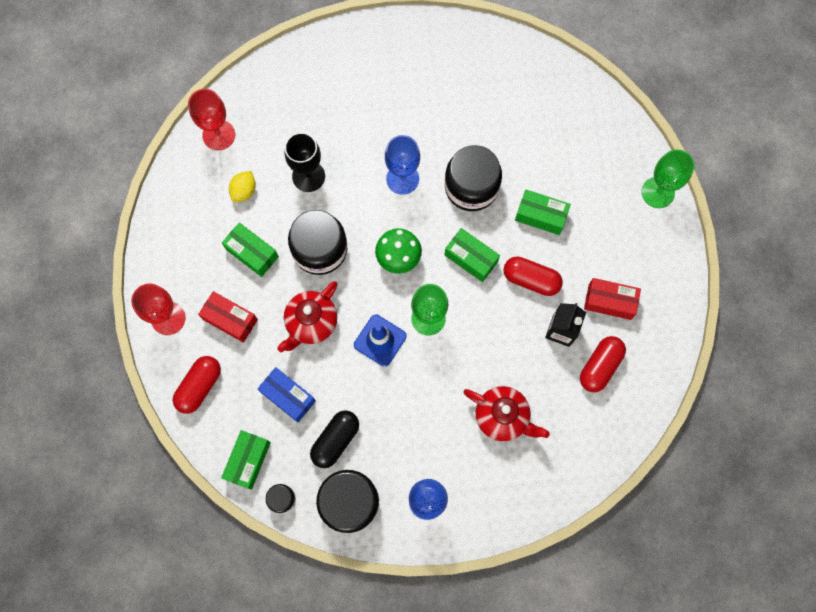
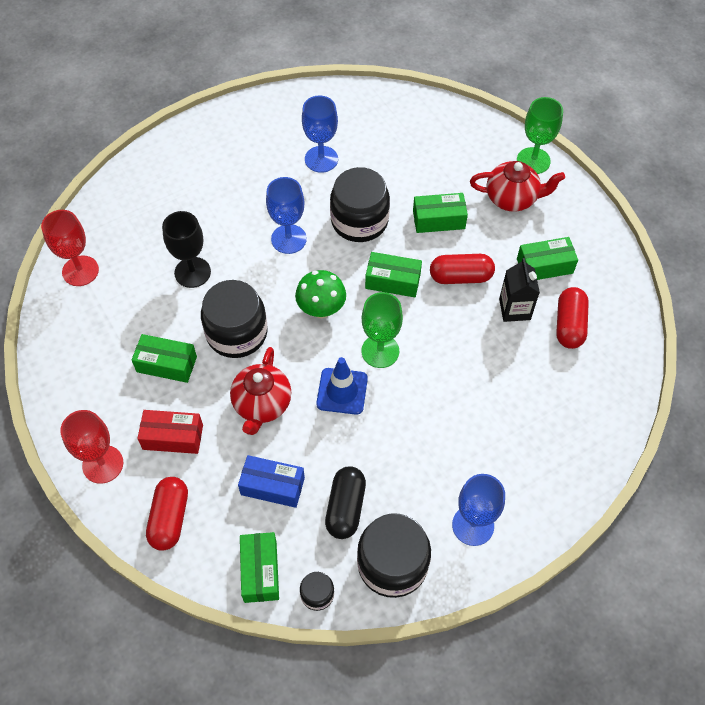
camera: 25 degrees left, 15 degrees down
yellow lemon [229,171,256,202] -> none
red teapot [463,386,550,441] -> red teapot moved to [470,161,565,212]
red box [584,278,641,320] -> green box [517,237,578,280]
none -> blue goblet [302,95,338,173]

